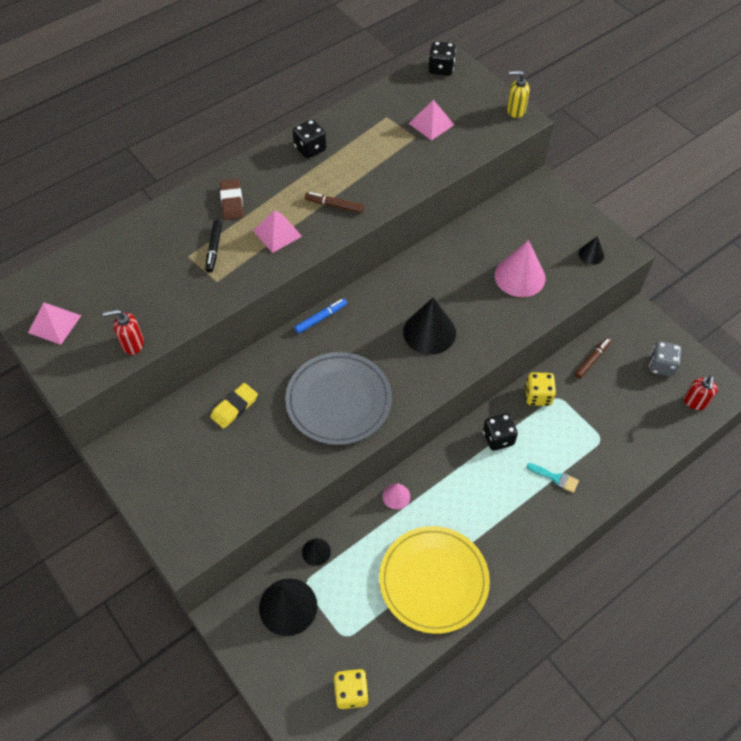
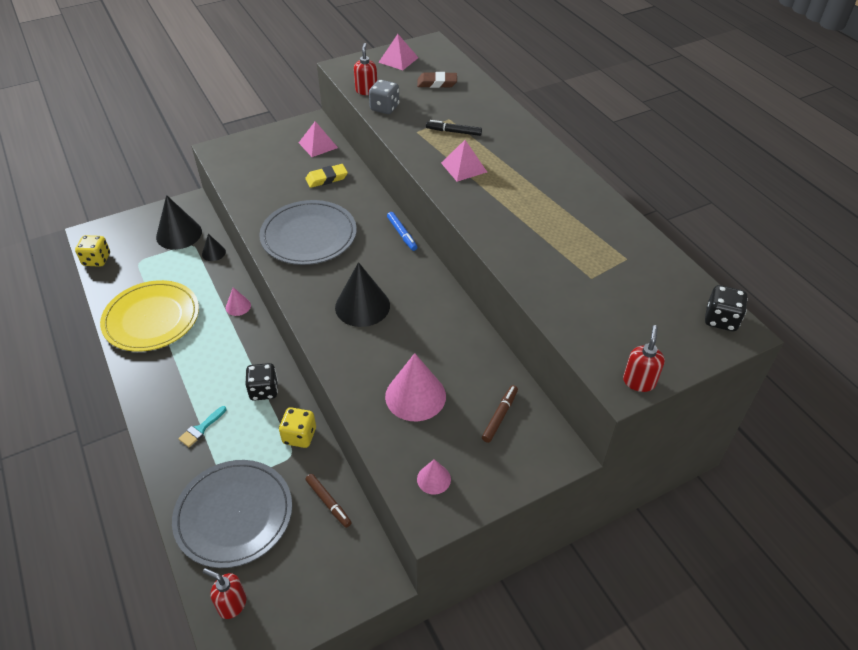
camera: 100 degrees right, 10 degrees down
yellow eraser [210,383,258,429] -> yellow eraser turned 75 degrees counterclockwise [305,164,348,188]
brown eraser [220,179,244,220] -> brown eraser moved to [417,72,457,88]
black dice [293,119,326,159] -> none
brown marker [305,192,364,213] -> brown marker moved to [482,385,518,443]
pink pyramid [408,100,454,141] -> pink pyramid moved to [299,121,338,157]
yellow soap dispenser [507,71,530,118] -> red soap dispenser [623,325,665,392]
black cone [578,236,604,265] -> pink cone [417,459,451,495]
grey dice [649,341,681,376] -> grey dice moved to [369,80,400,114]
none -> grey plate [172,460,292,568]

